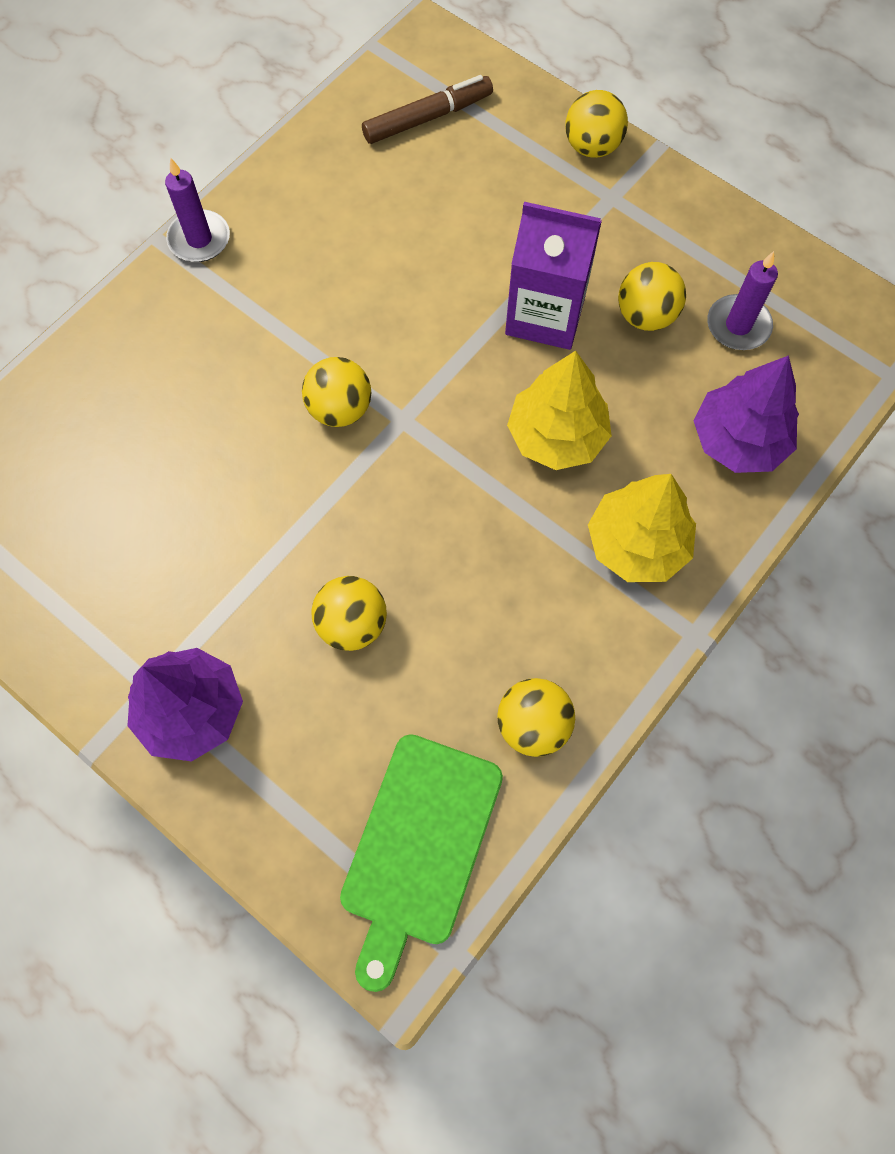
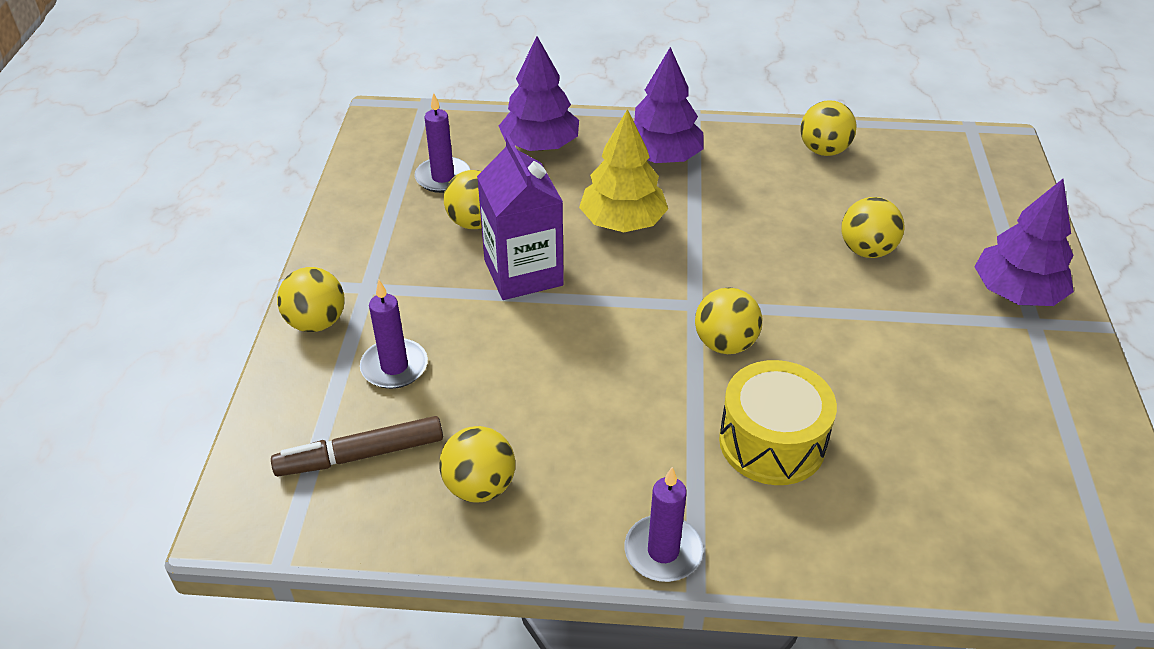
camera: 125 degrees left, 25 degrees down
green cutting board [340,734,503,992] -> none
brown marker [362,75,493,144] -> brown marker turned 45 degrees counterclockwise [271,416,443,476]
yellow tree [588,474,696,582] -> purple tree [634,47,704,163]
none -> purple candle [360,280,428,389]
none -> yellow ball [439,426,515,502]
none -> yellow drum [719,360,837,485]

